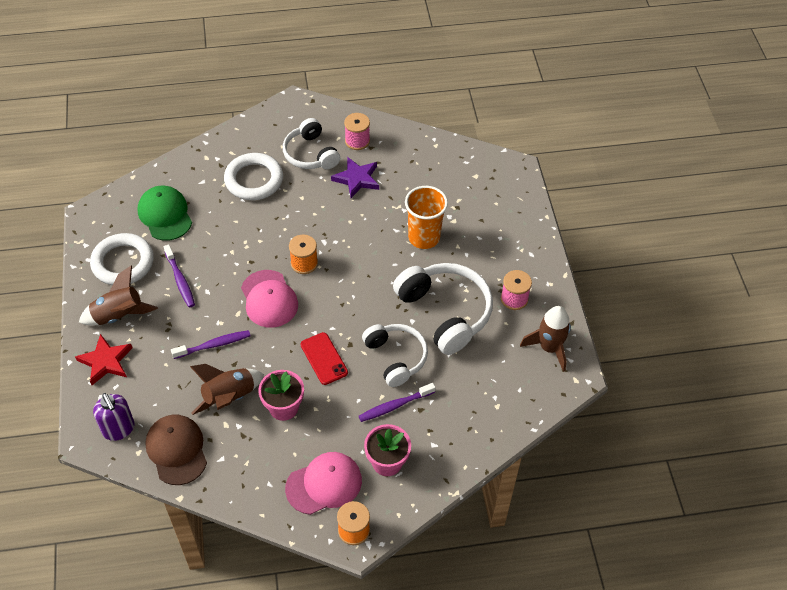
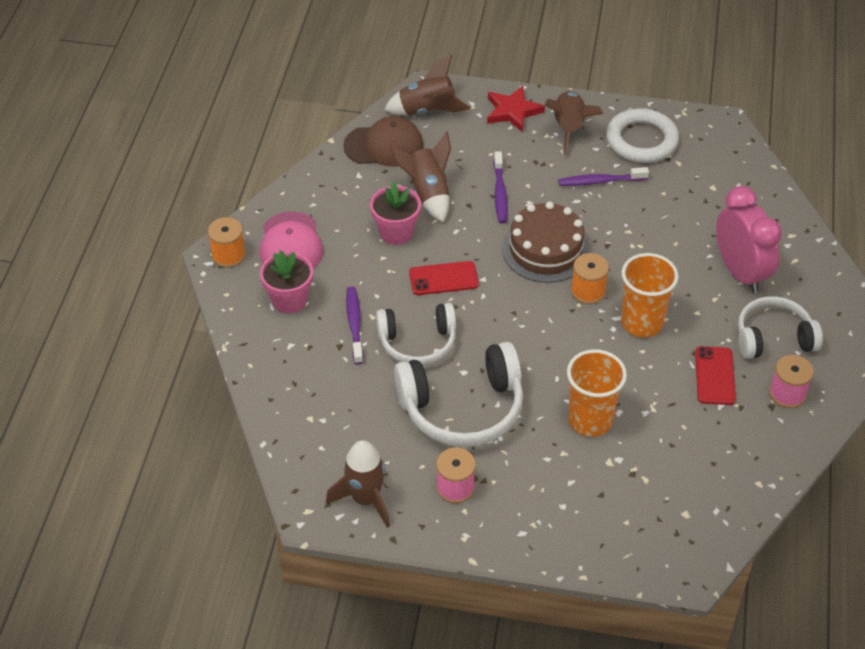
camera: 110 degrees right, 5 degrees down
purple soap dispenser [93,393,135,441] -> brown rocket [384,55,471,115]
green cap [138,186,192,241] -> none
white ring [224,153,283,200] -> pink clock [716,186,782,293]
pink cap [241,270,298,328] -> brown cake [502,202,590,283]
purple star [331,157,379,198] -> red phone [695,346,736,405]
none -> orange cup [621,253,679,337]

